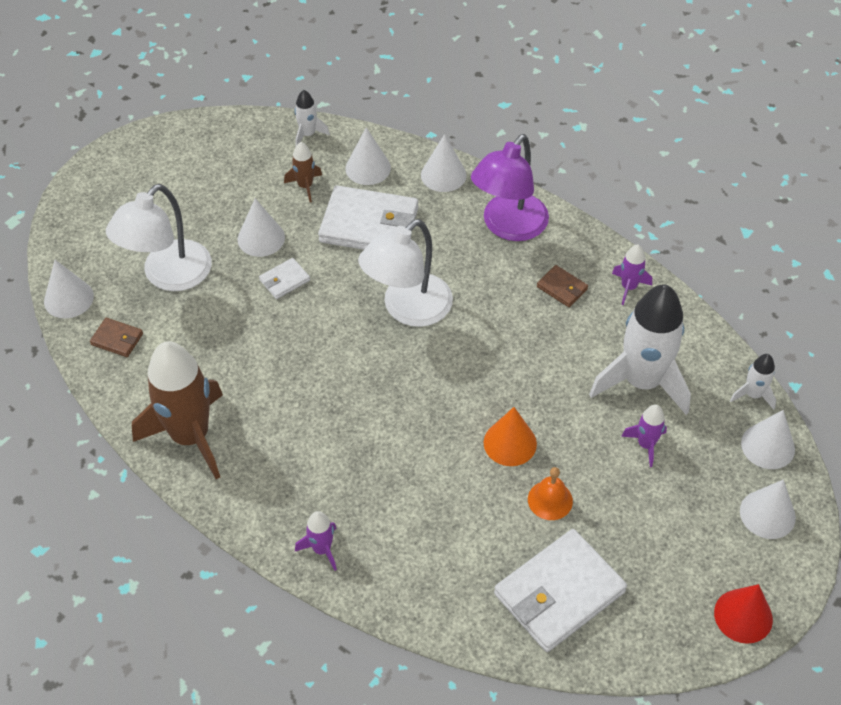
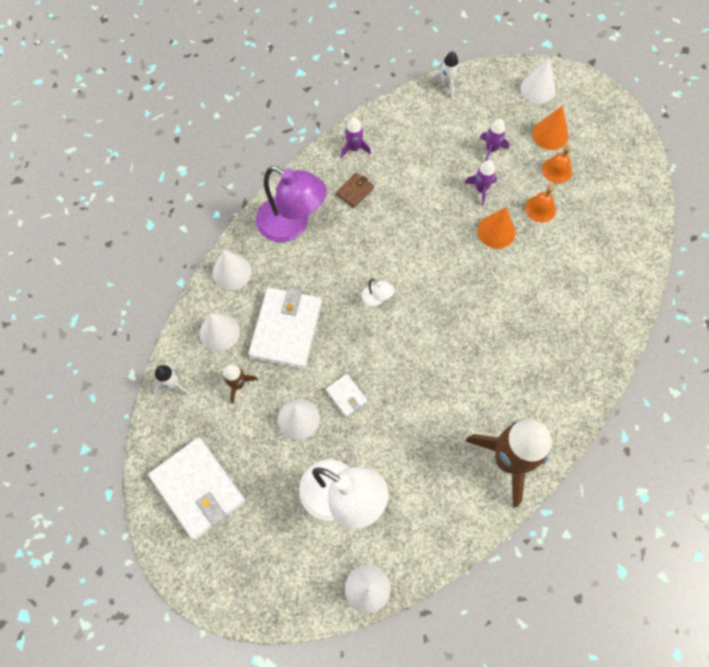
camera: 90 degrees left, 15 degrees up
brown wallet [90,318,143,357] -> none
purple rocket [295,511,337,571] -> purple rocket moved to [465,160,497,205]
white lamp [358,219,453,327] -> white lamp [362,278,394,306], size x0.42
white wallet [494,529,627,652] -> white wallet moved to [148,437,246,540]
white rocket [589,284,691,415] -> none
red cone [714,584,773,644] -> none
white cone [741,410,795,469] -> none
none -> orange cone [532,106,568,150]
none -> orange bell [542,145,572,183]

